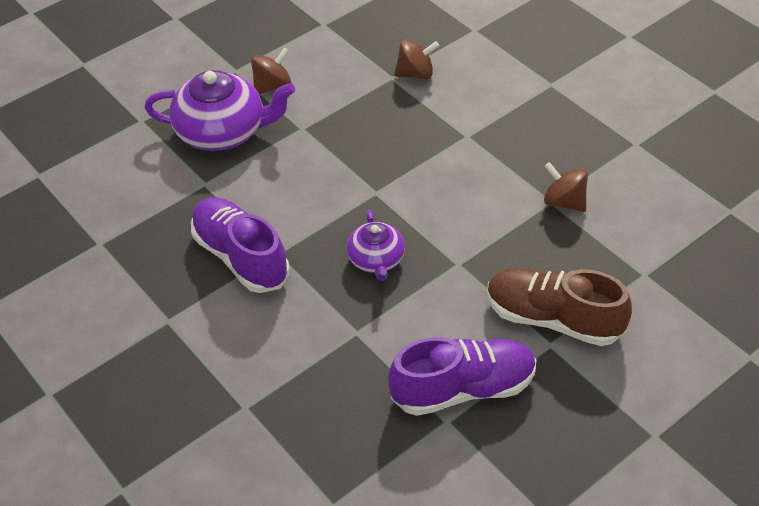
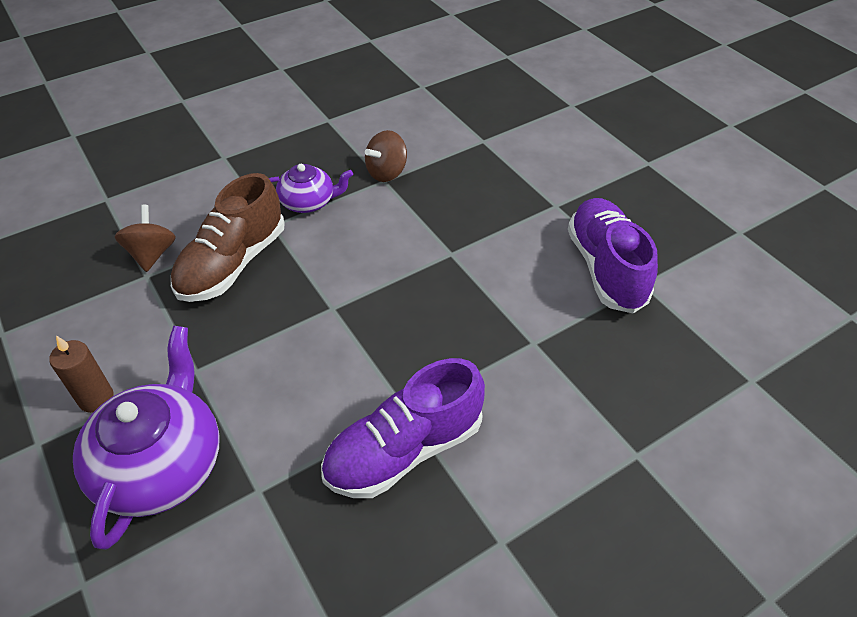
camera: 85 degrees left, 0 degrees up
brown spinning top [251,47,291,94] -> brown candle [49,336,114,413]
purple teapot [347,210,405,281] -> purple teapot moved to [269,164,353,213]
brown shoe [487,268,632,346] -> brown shoe moved to [171,173,285,302]

